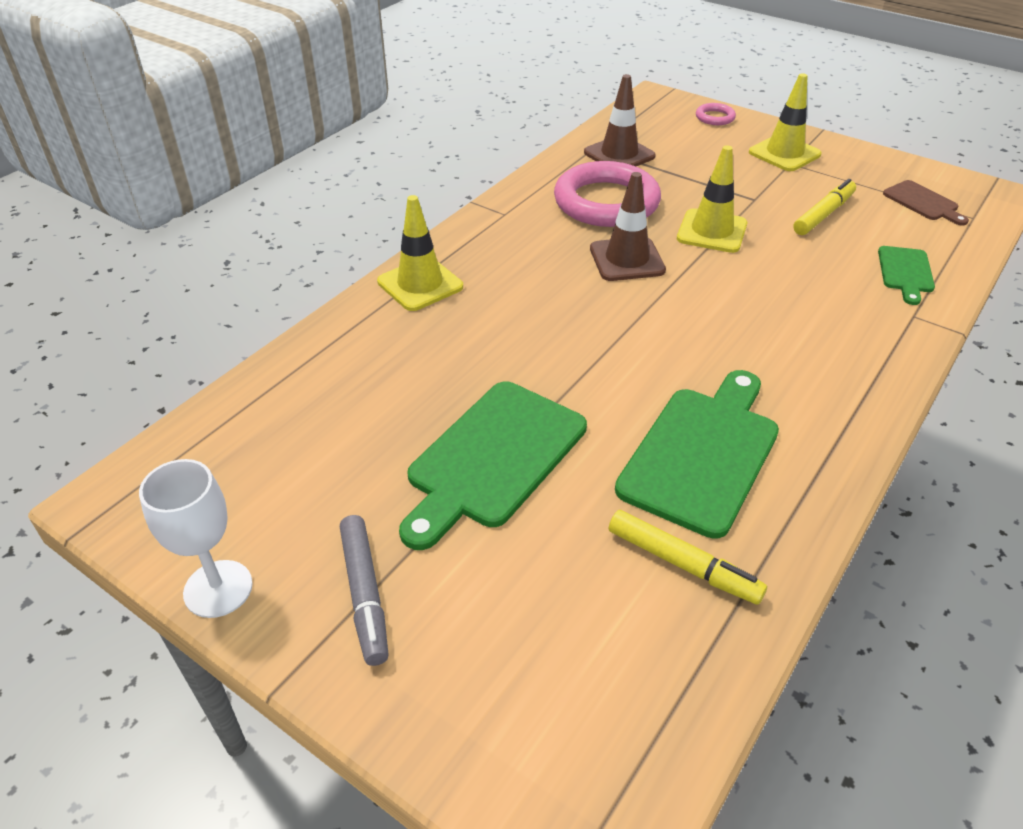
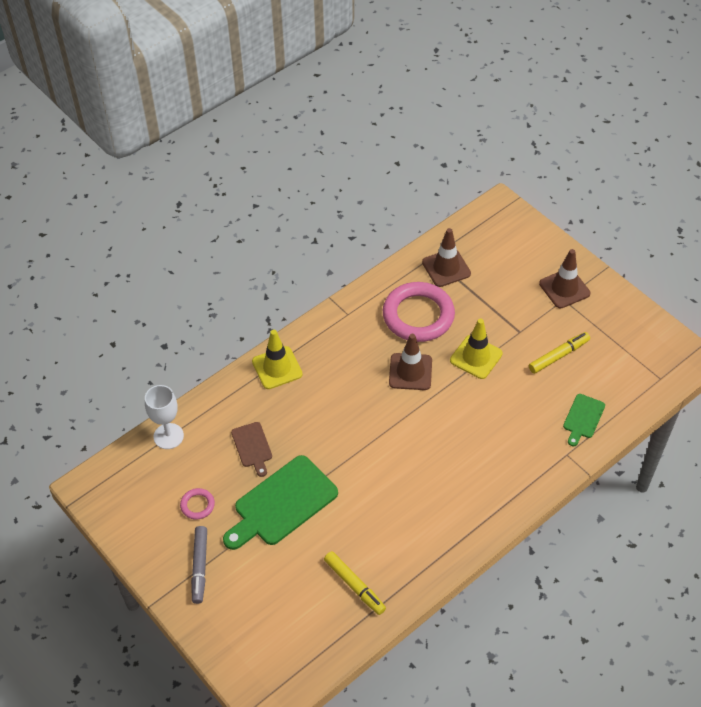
camera: 15 degrees right, 10 degrees up
white goblet [139,459,253,618] -> white goblet moved to [145,385,184,449]
green cutting board [615,370,779,539] -> none
pink ring [696,103,736,125] -> pink ring moved to [180,488,215,520]
yellow traffic cone [749,73,822,171] -> brown traffic cone [539,249,590,308]
brown cutting board [883,180,969,226] -> brown cutting board moved to [231,422,272,477]

